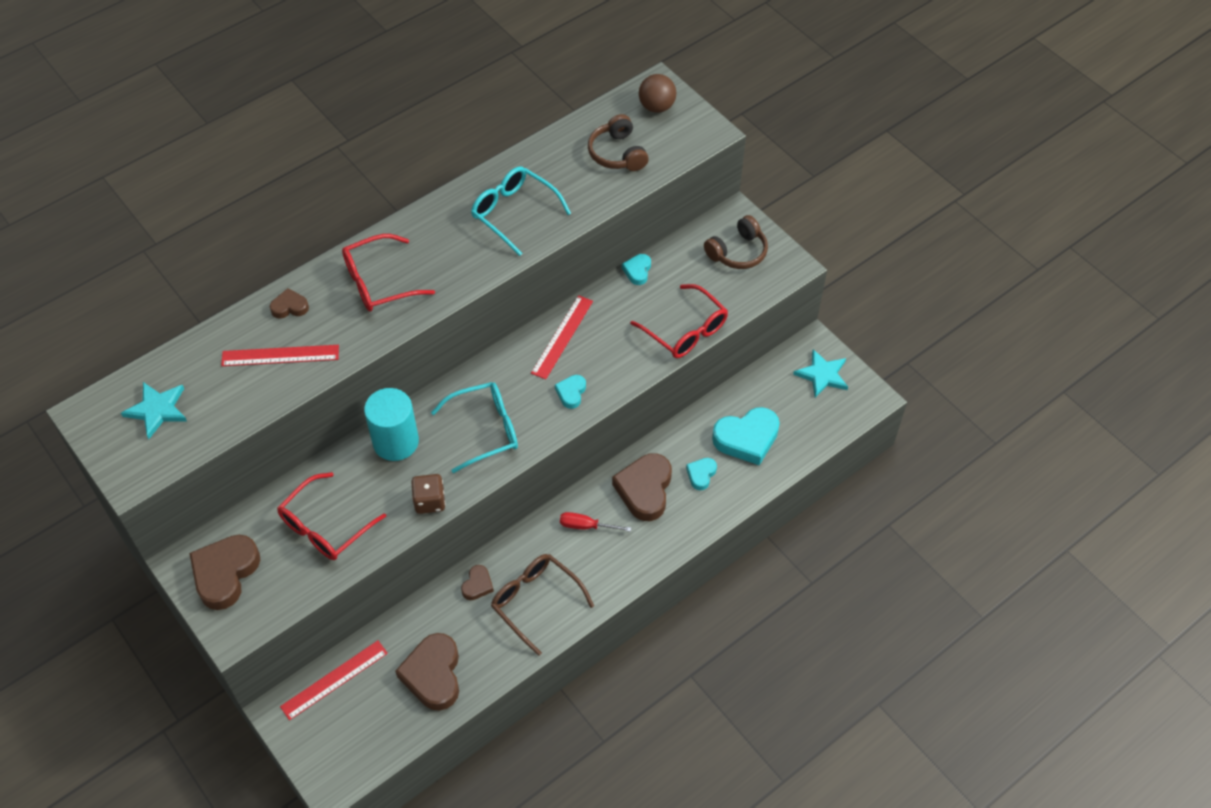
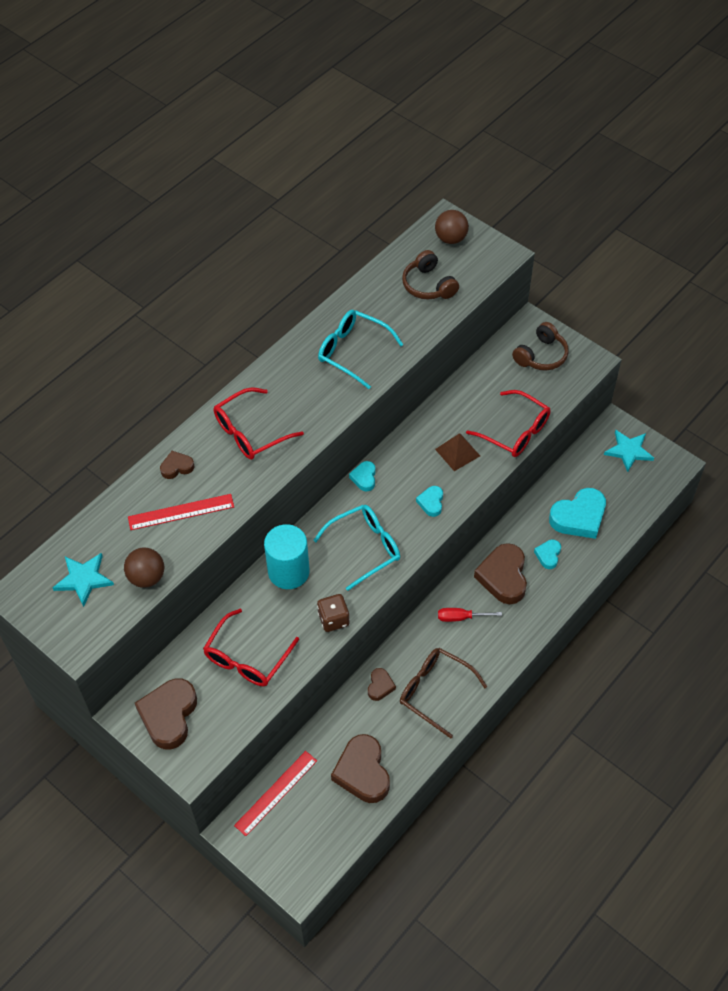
camera: 10 degrees left, 0 degrees up
red ruler [531,295,593,380] -> none
turquoise heart [622,254,651,285] -> turquoise heart moved to [349,461,376,491]
none -> brown ball [124,548,164,588]
none -> brown pyramid [435,433,480,471]

